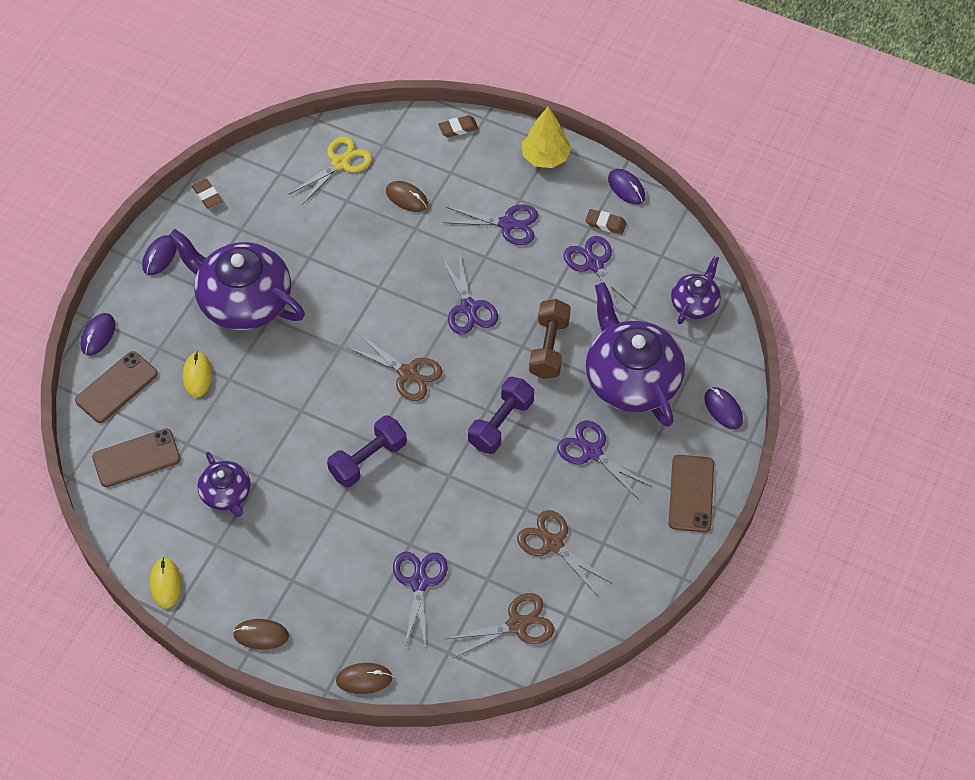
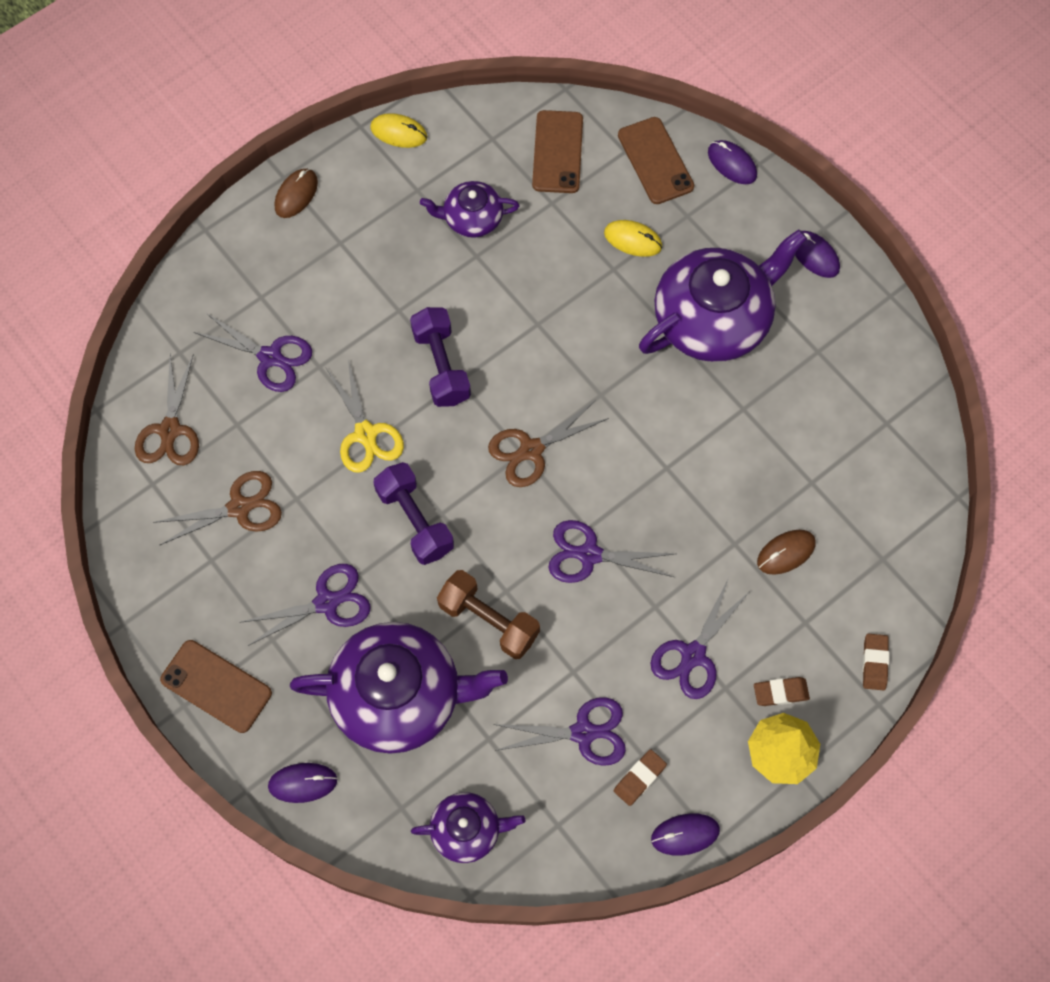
camera: 115 degrees right, 10 degrees up
brown eraser [192,179,222,209] -> brown eraser moved to [754,677,810,706]
yellow scissors [289,136,372,205] -> yellow scissors moved to [326,360,404,473]
brown mouse [336,663,393,694] -> none
purple teapot [671,256,721,324] -> purple teapot turned 60 degrees counterclockwise [411,792,525,863]

